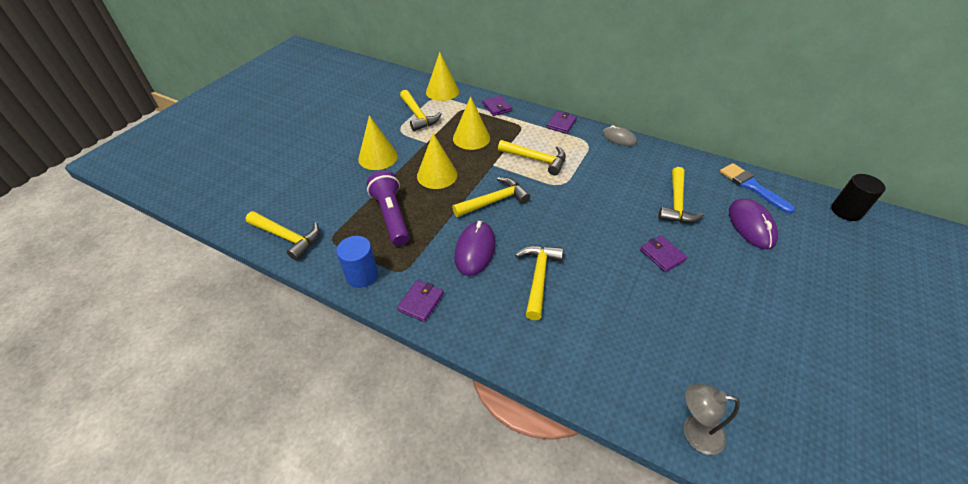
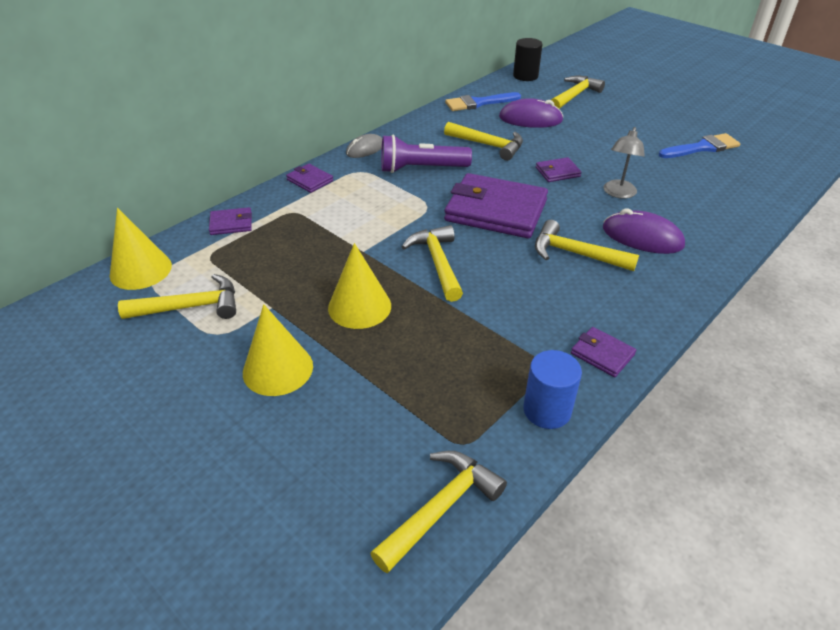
camera: 75 degrees left, 5 degrees down
purple flashlight [367,171,410,246] -> purple flashlight moved to [381,135,472,173]
yellow cone [453,96,490,150] -> none
purple mouse [455,221,496,276] -> purple mouse moved to [603,208,685,254]
yellow hammer [498,140,566,175] -> yellow hammer moved to [551,76,605,109]
grey lamp [684,384,740,455] -> grey lamp moved to [603,127,645,199]
none -> purple wallet [444,173,548,238]
none -> blue brush [659,133,740,158]

